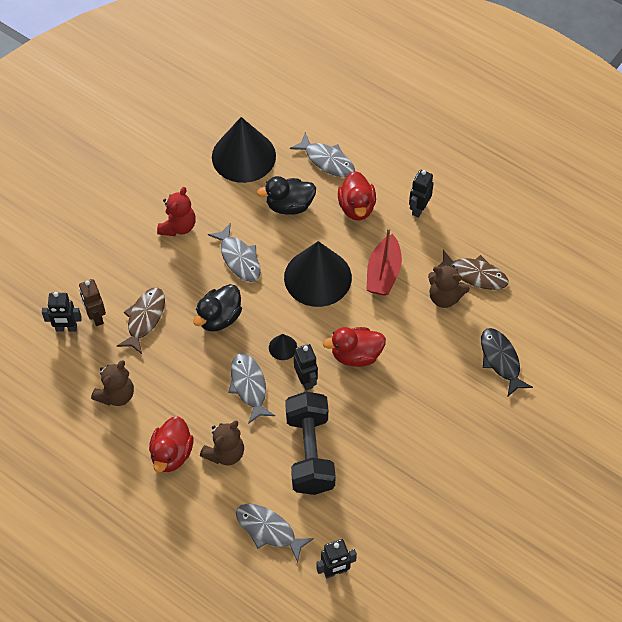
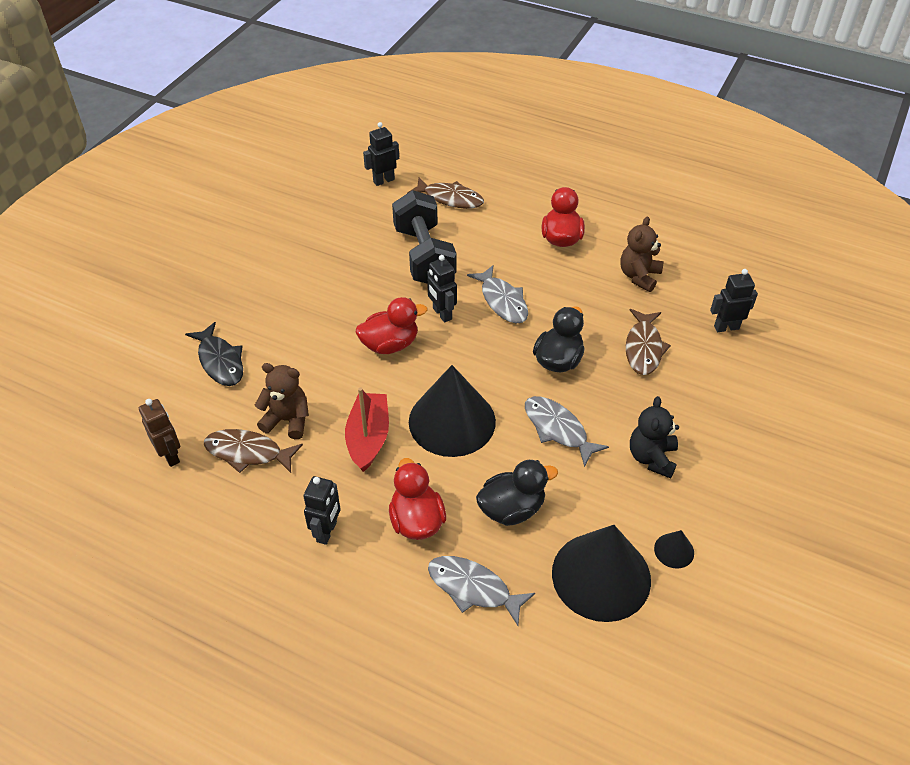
camera: 170 degrees right, 10 degrees down
brown robot [79,279,106,326] -> brown robot moved to [139,399,180,467]
red teddy bear [157,187,196,236] -> black teddy bear [630,396,679,478]
brown teddy bear [200,420,244,466] -> none
grey fish [236,504,314,563] -> brown fish [408,177,484,209]
black cone [269,334,297,360] -> black cone moved to [654,530,694,569]

